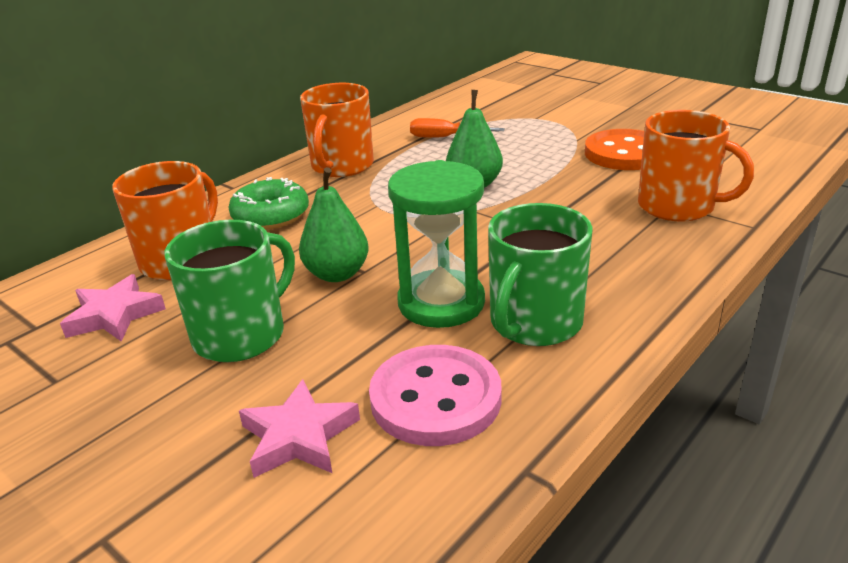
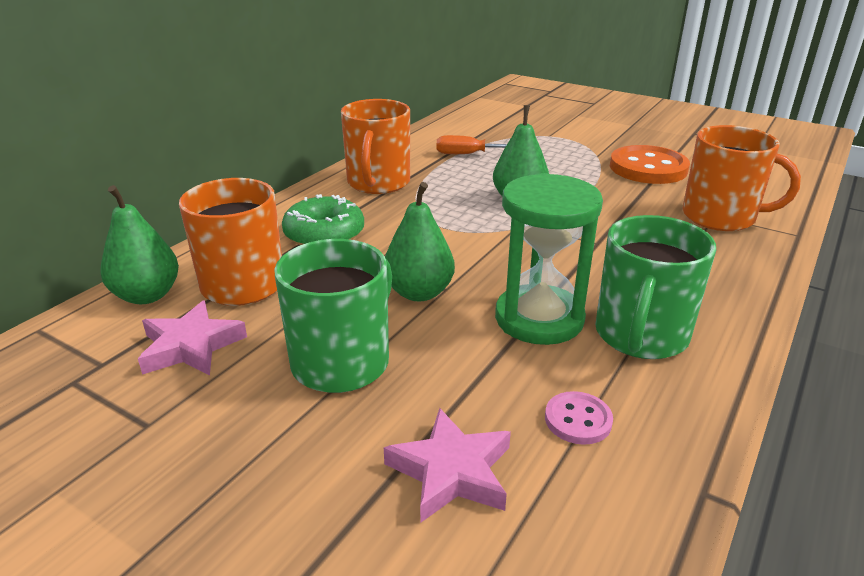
camera: 10 degrees left, 0 degrees up
pink button [369,345,502,446] -> pink button [545,391,613,445], size x0.49
none -> green pear [100,185,179,304]

